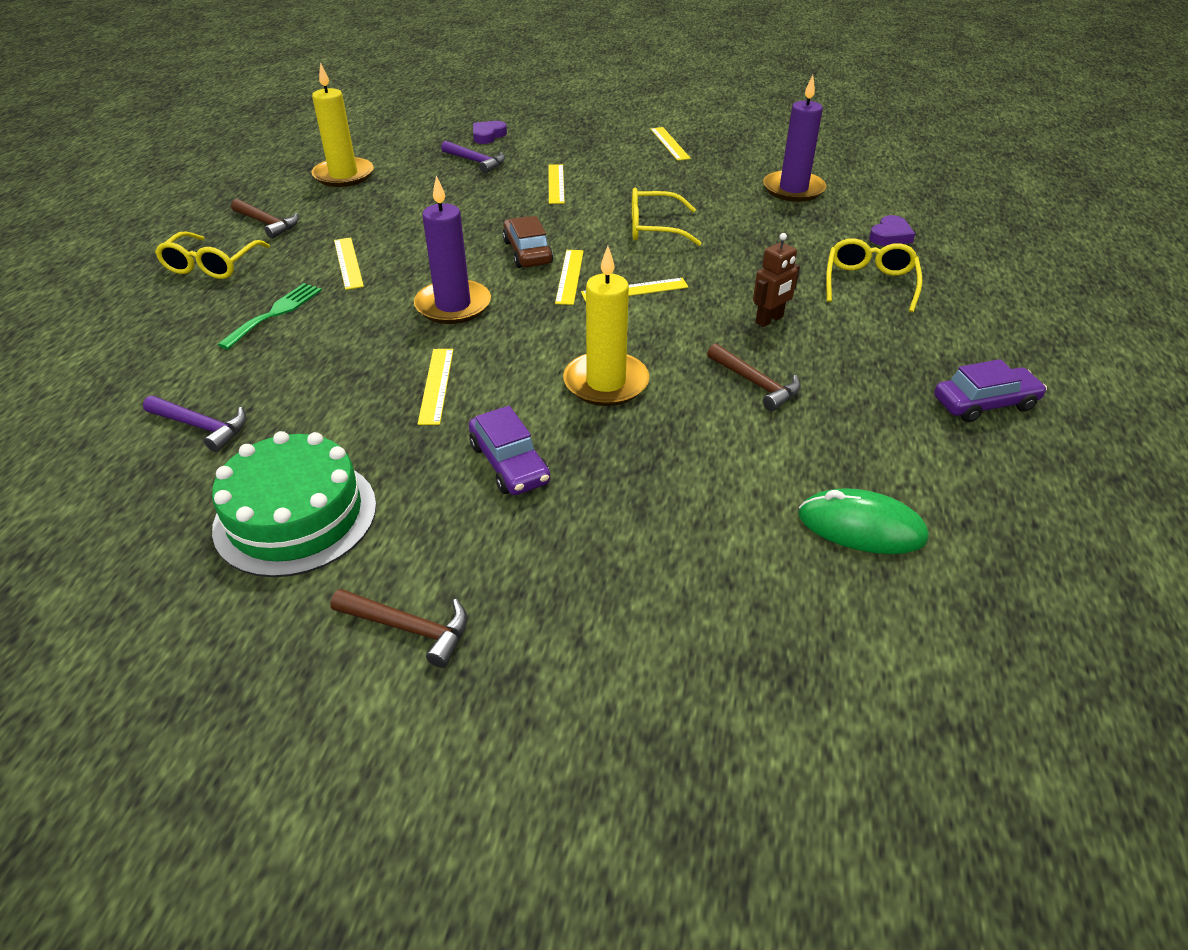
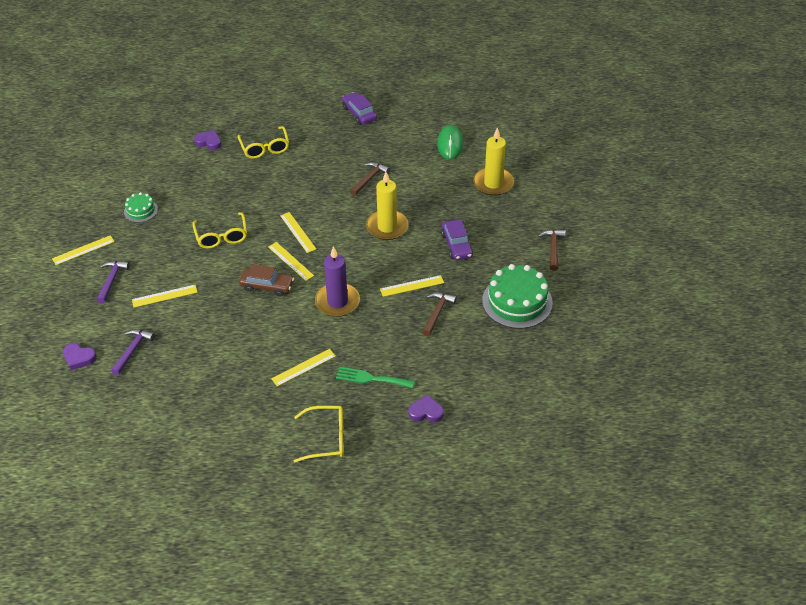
camera: 105 degrees left, 5 degrees up
purple hammer [143,396,246,452] -> purple hammer moved to [97,261,130,304]
brown hammer [231,199,299,239] -> brown hammer moved to [423,292,457,336]
yellow candle [311,62,373,187] -> yellow candle moved to [473,127,514,196]
purple car [469,406,550,495] -> purple car turned 120 degrees clockwise [441,220,473,260]
brown car [503,216,553,268] -> brown car turned 135 degrees counterclockwise [239,264,294,297]
yellow ruler [555,250,584,305] -> yellow ruler turned 60 degrees clockwise [268,242,314,281]
brown robot [753,233,800,327] -> none
purple candle [763,75,826,202] -> none
yellow glasses [826,238,922,312] -> yellow glasses turned 105 degrees counterclockwise [238,126,289,159]
none -> green cake [124,192,158,223]
none -> purple heart [408,395,444,423]

